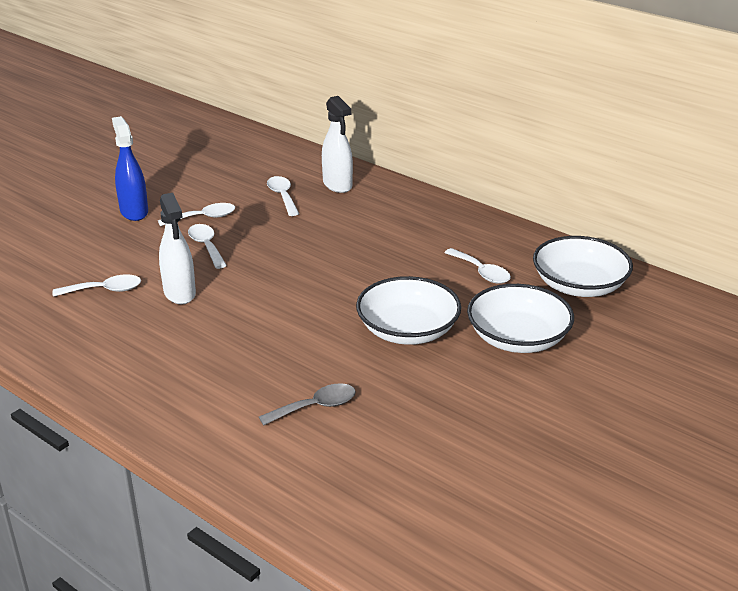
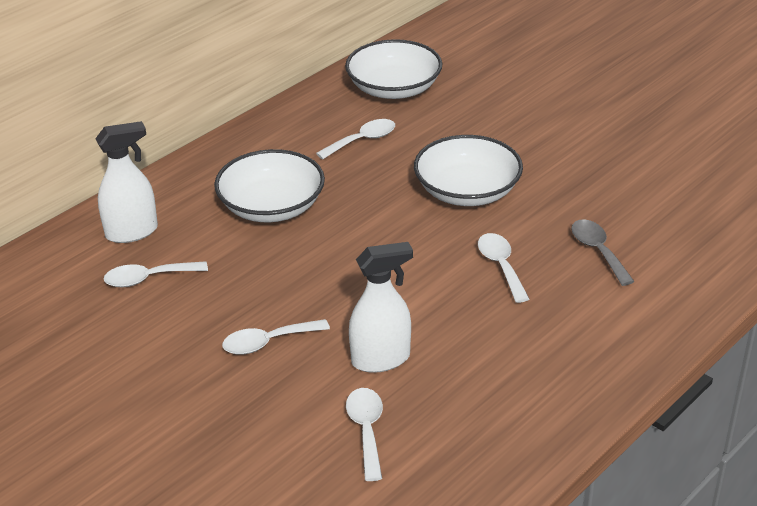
camera: 85 degrees left, 5 degrees up
blue spray bottle [112,116,148,221] -> none
white spoon [158,203,235,226] -> white spoon moved to [478,233,529,303]
white bowl [467,284,574,353] -> white bowl moved to [214,149,325,222]

